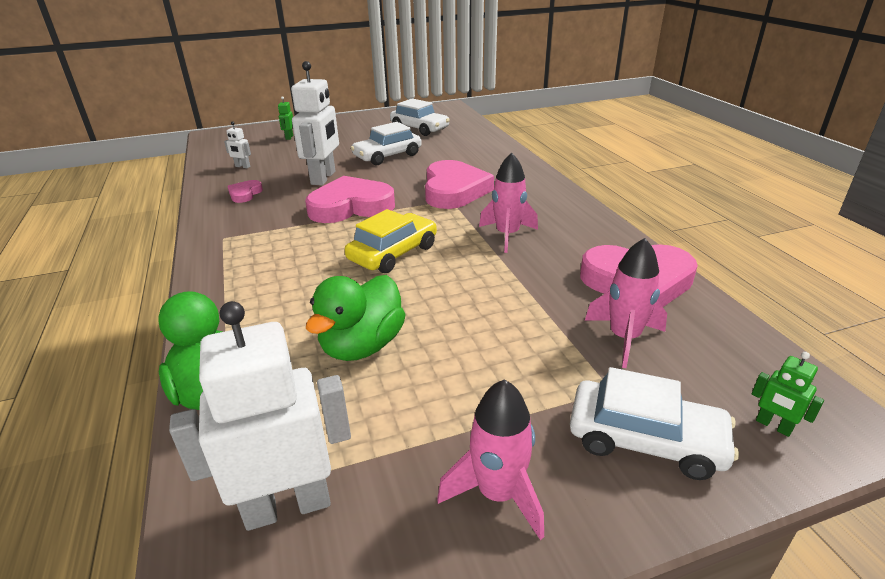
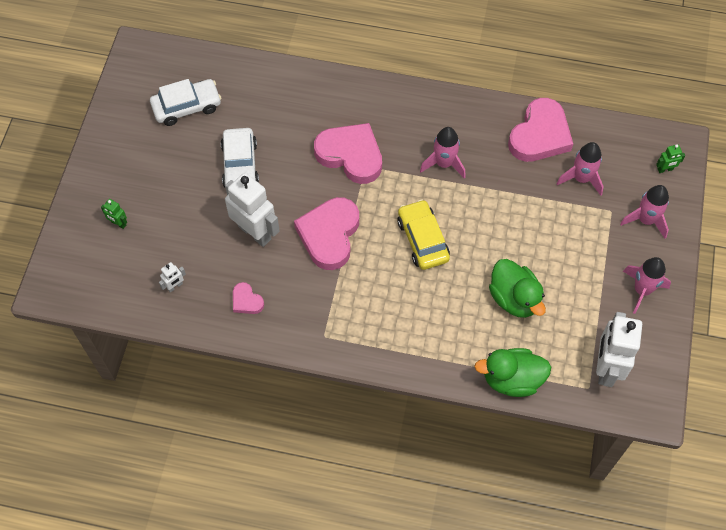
camera: 60 degrees left, 30 degrees up
white car [570,367,739,480] -> pink rocket [620,185,669,239]

